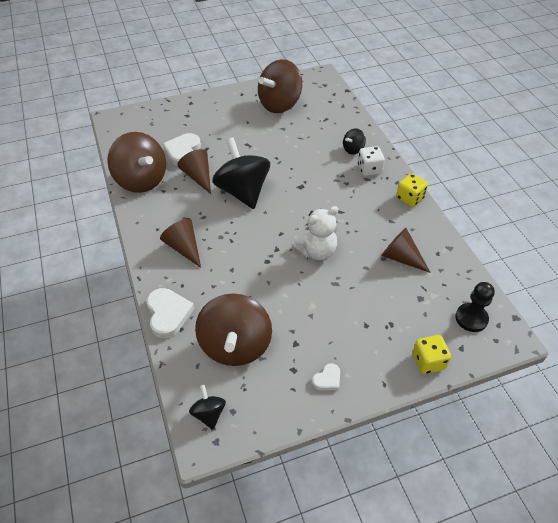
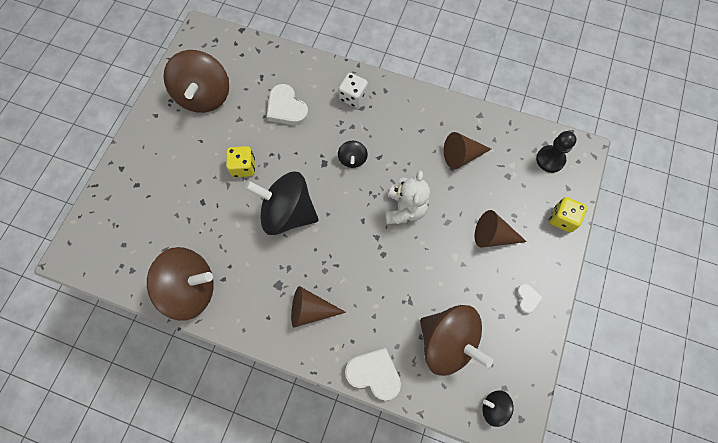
camera: 50 degrees left, 20 degrees up
white heart [163,133,201,166] -> white heart moved to [267,84,309,125]
brown cone [177,149,211,194] -> brown cone moved to [475,210,527,248]
black spinning top [343,128,366,155] -> black spinning top moved to [338,141,368,168]
yellow dice [396,173,428,207] -> yellow dice moved to [226,146,255,177]

